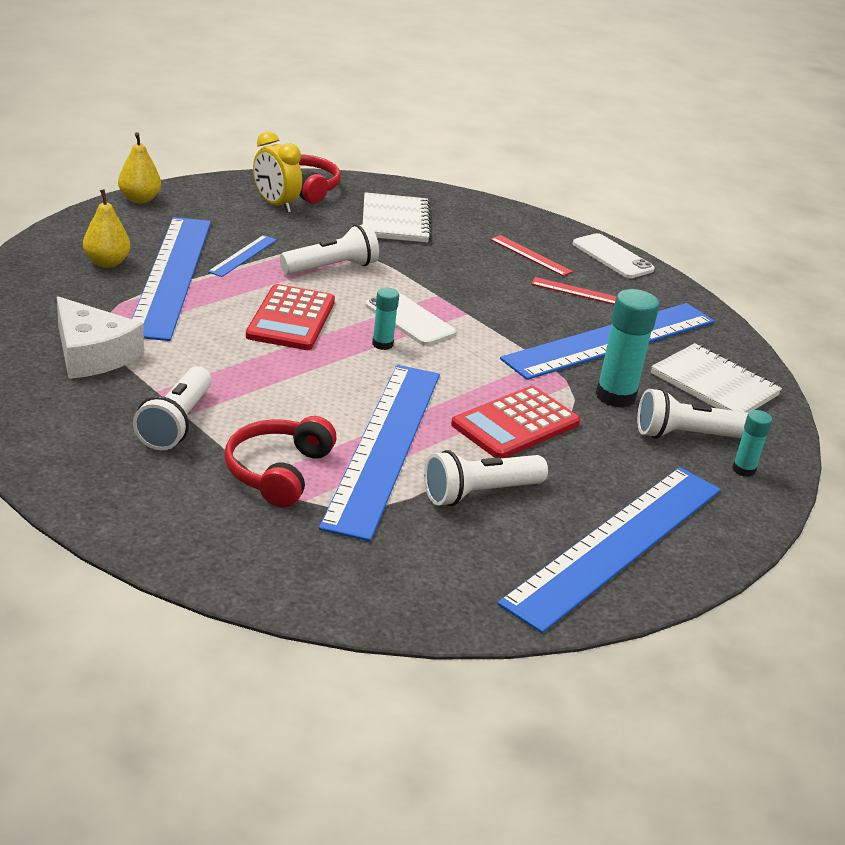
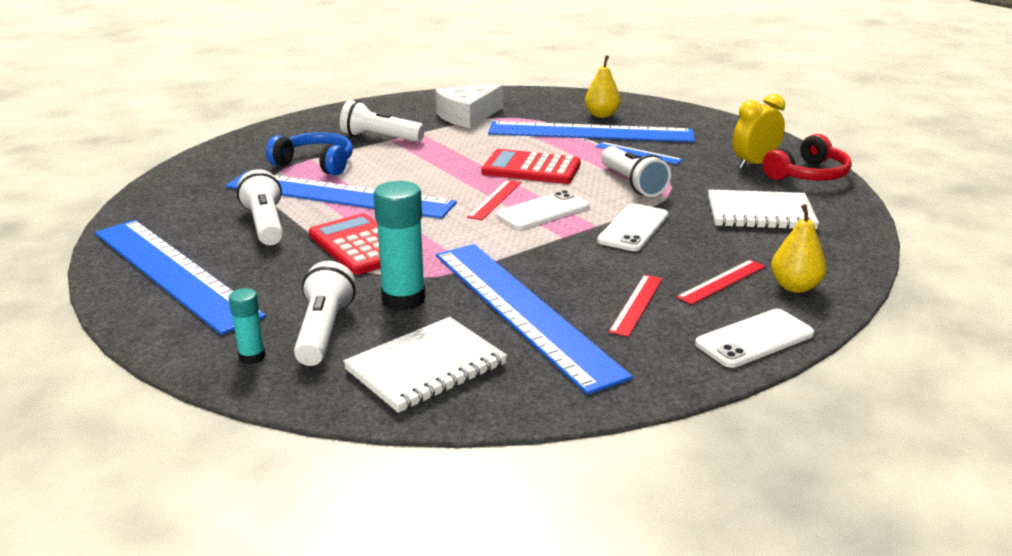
camera: 100 degrees right, 5 degrees down
yellow pear [118,132,161,203] -> yellow pear moved to [771,204,827,293]
red headphones [225,416,336,508] -> blue headphones [266,132,353,175]
turquoise glue stick [372,288,399,350] -> red ruler [467,180,521,220]
none -> white phone [597,203,668,251]

